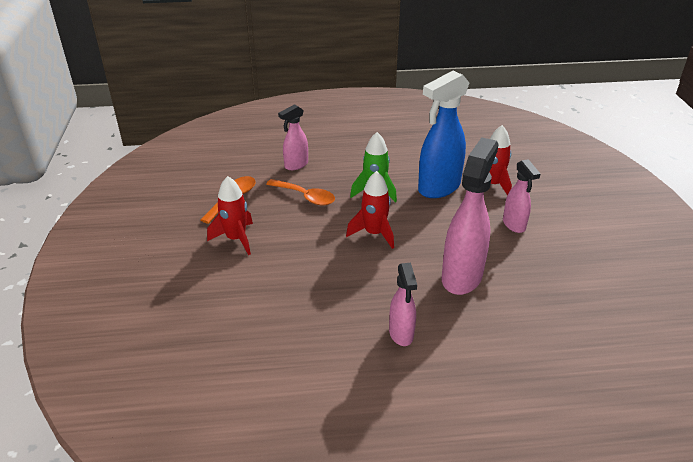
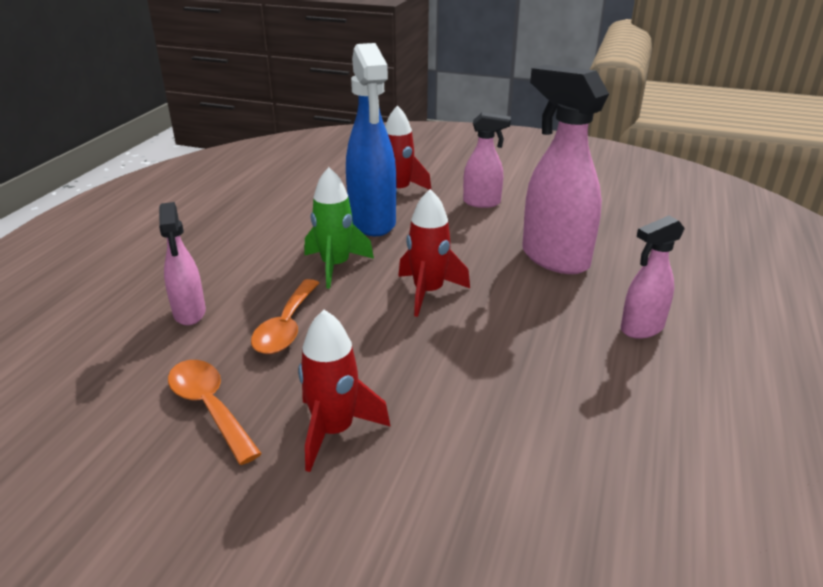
camera: 65 degrees left, 5 degrees down
orange spoon [266,179,335,205] -> orange spoon turned 135 degrees clockwise [251,279,319,354]
pink spray bottle [389,263,417,346] -> pink spray bottle turned 135 degrees clockwise [621,216,685,339]

